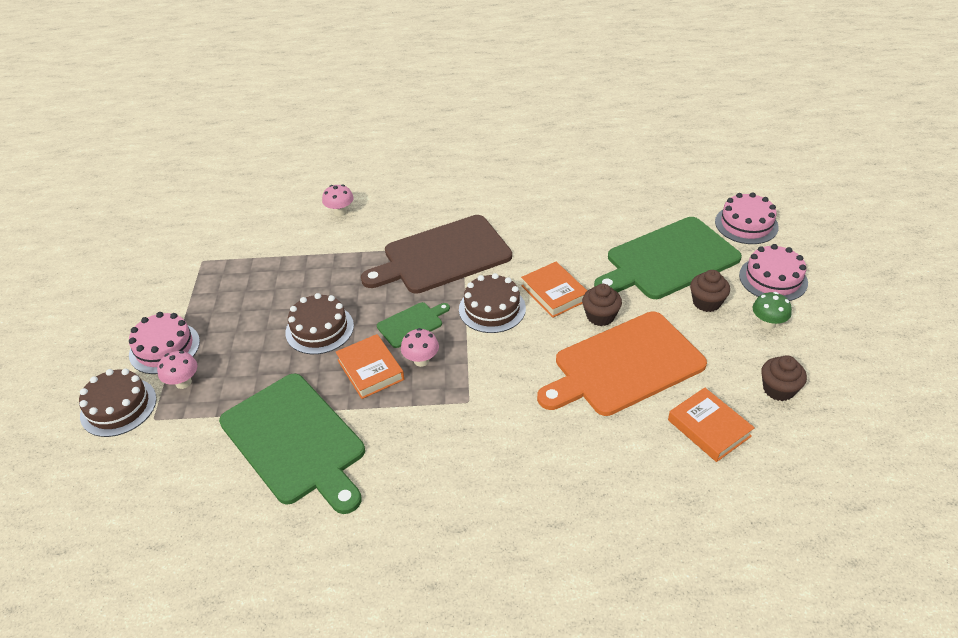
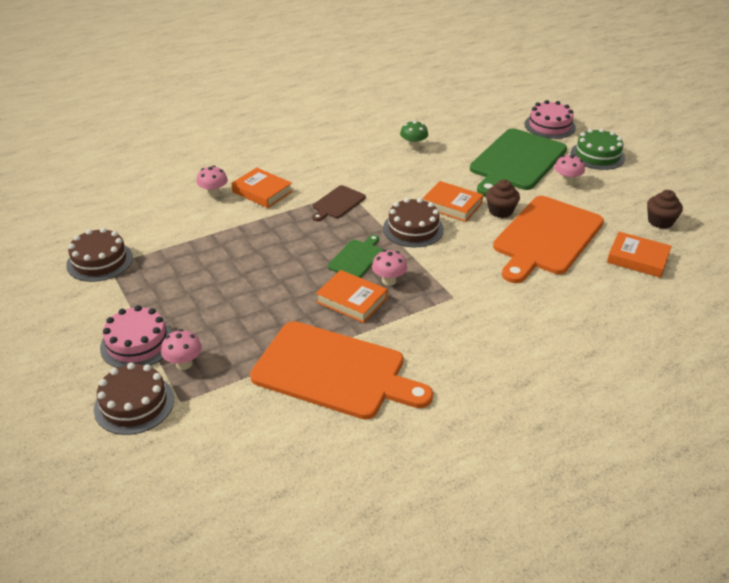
camera: 30 degrees left, 5 degrees down
green cutting board [219,374,365,514] -> orange cutting board [250,321,433,420]
brown cake [285,293,354,354] -> brown cake moved to [66,228,133,282]
brown cutting board [361,215,512,294] -> brown cutting board [312,185,366,221], size x0.47
brown cupcake [690,270,730,312] -> pink mushroom [554,154,585,185]
pink cake [739,244,808,301] -> green cake [571,128,625,170]
green mushroom [753,292,792,329] -> green mushroom moved to [400,120,428,150]
none -> orange book [231,168,293,208]

